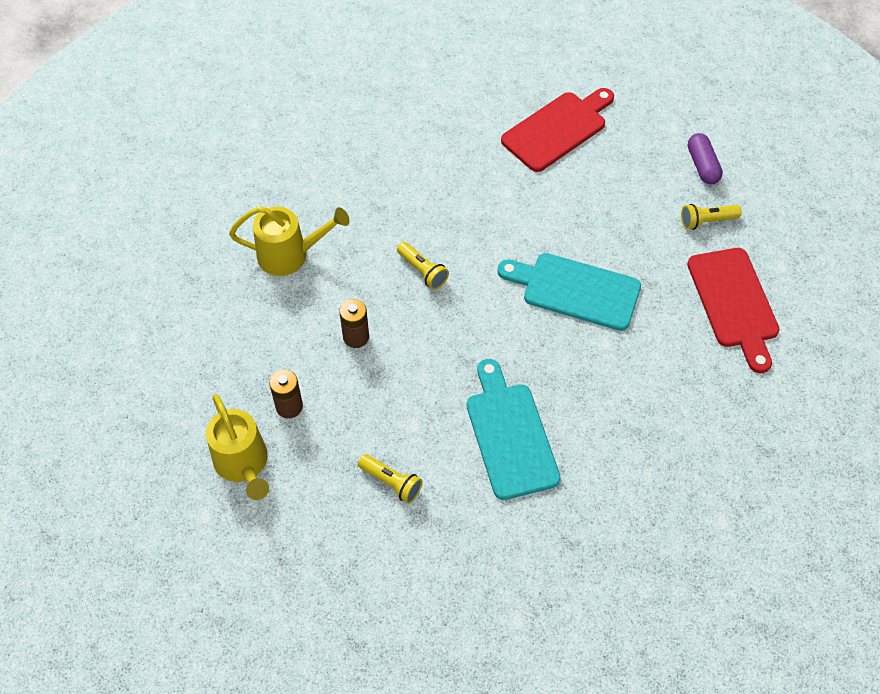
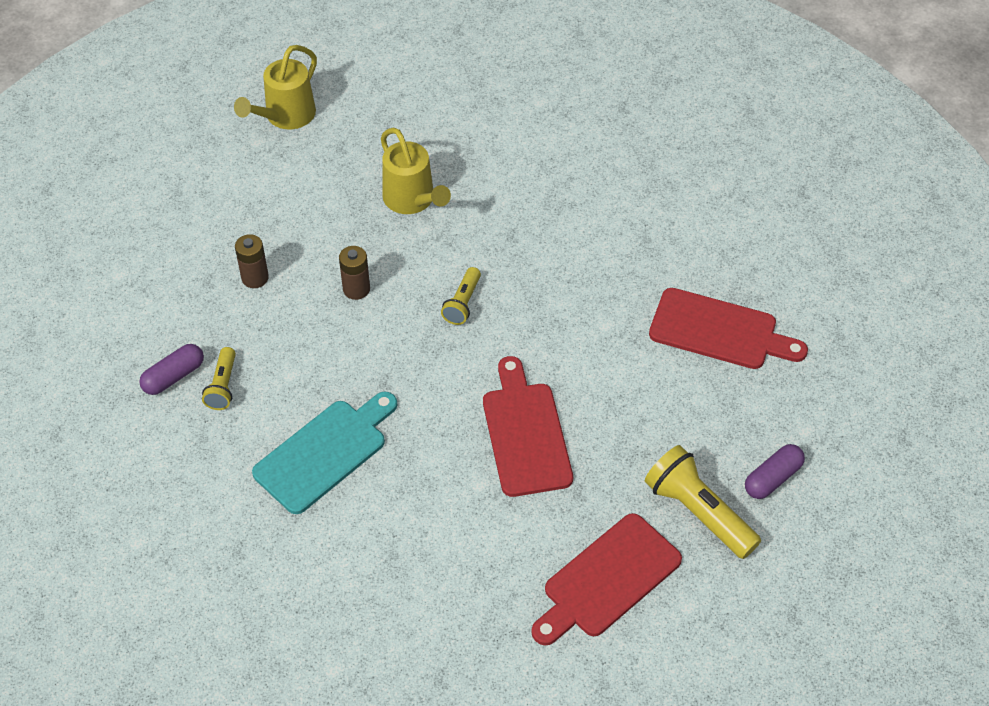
camera: 60 degrees right, 5 degrees down
yellow watering can [206,394,269,500] -> yellow watering can moved to [234,45,317,129]
turquoise cutting board [497,253,641,331] -> red cutting board [483,356,573,497]
yellow flashlight [681,204,742,230] -> yellow flashlight [645,445,761,559], size x1.76
none -> purple capsule [139,344,204,395]

